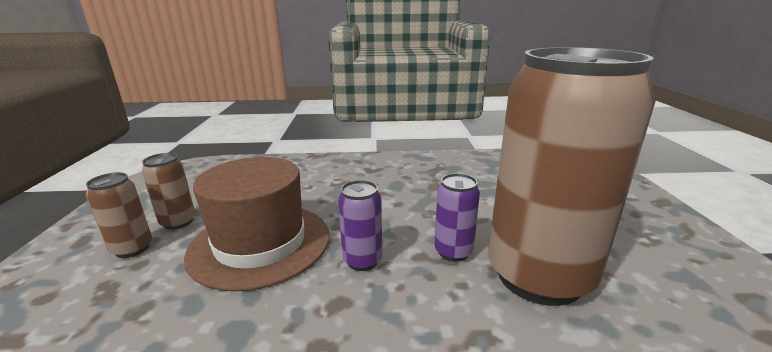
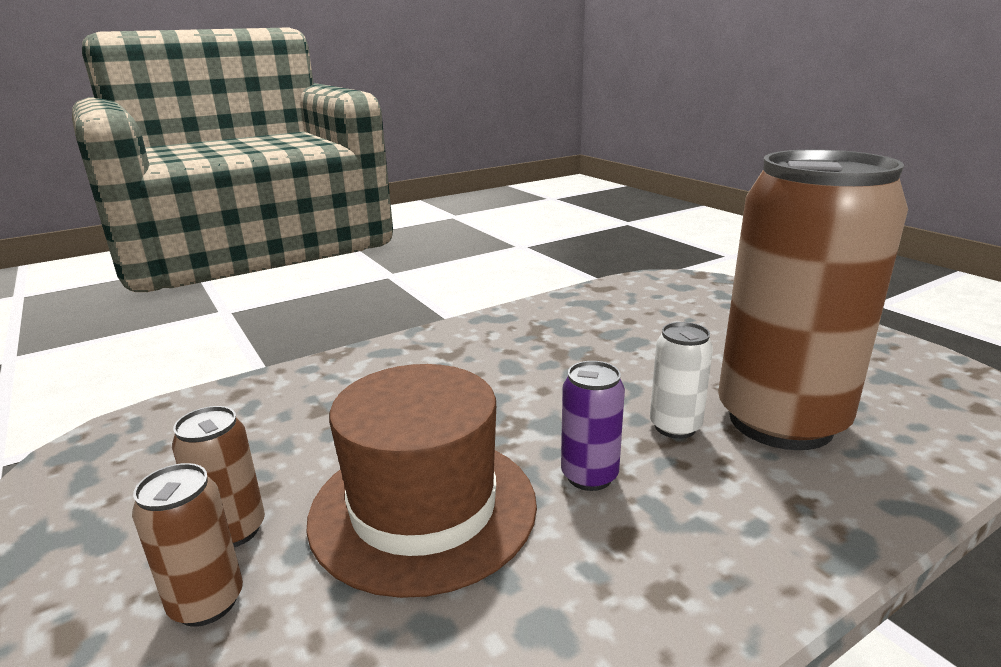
camera: 30 degrees left, 0 degrees up
purple can [434,173,480,262] -> white can [650,322,713,439]

